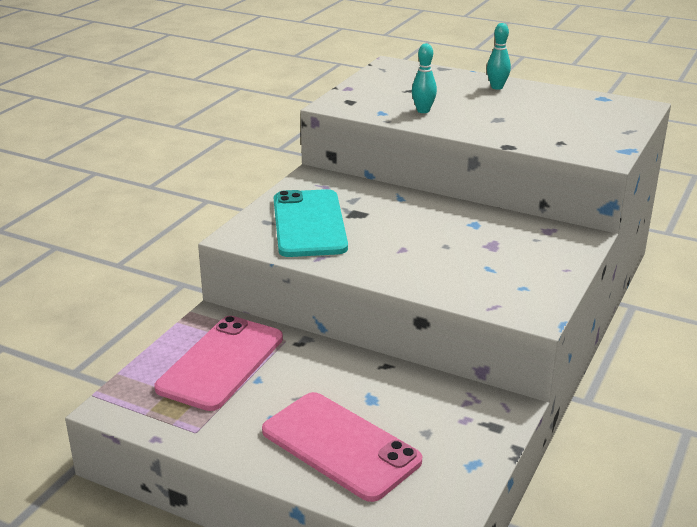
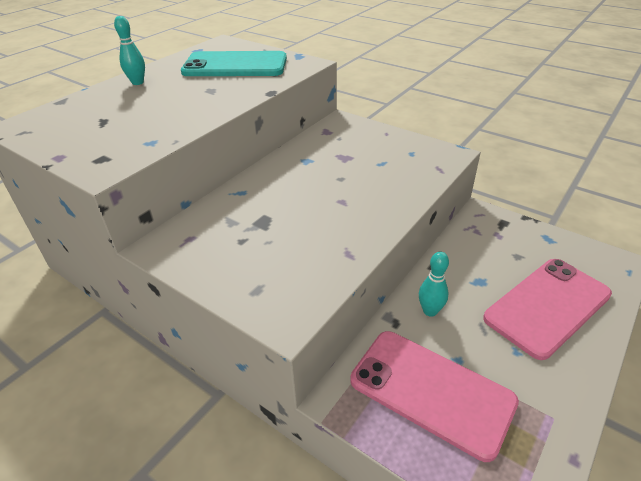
camera: 80 degrees left, 10 degrees up
turquoise phone [274,189,348,257] -> turquoise phone moved to [181,51,287,76]
turquoise bowling pin [412,43,437,113] -> turquoise bowling pin moved to [419,252,449,317]

